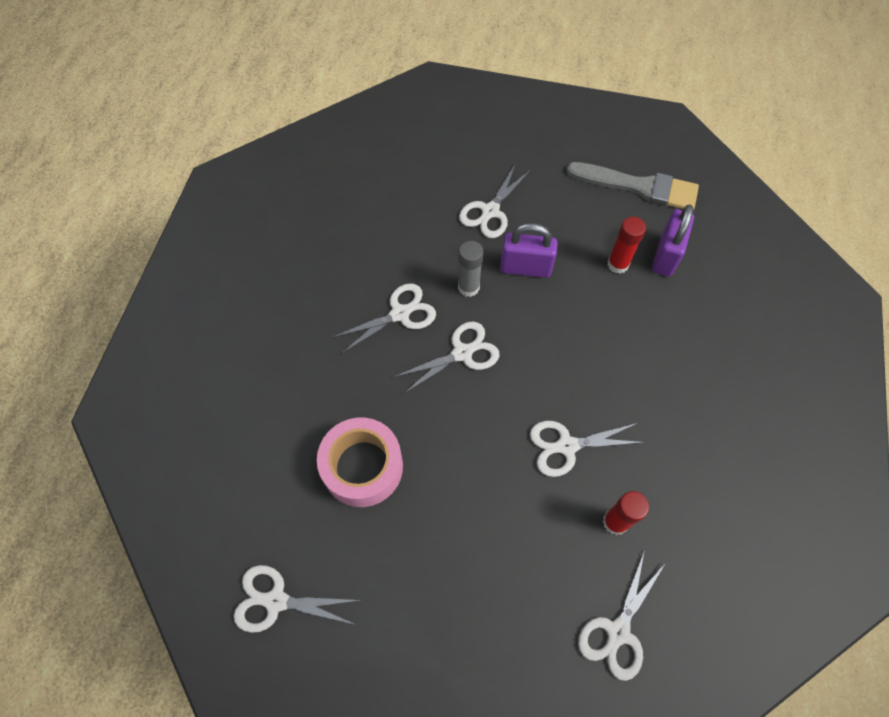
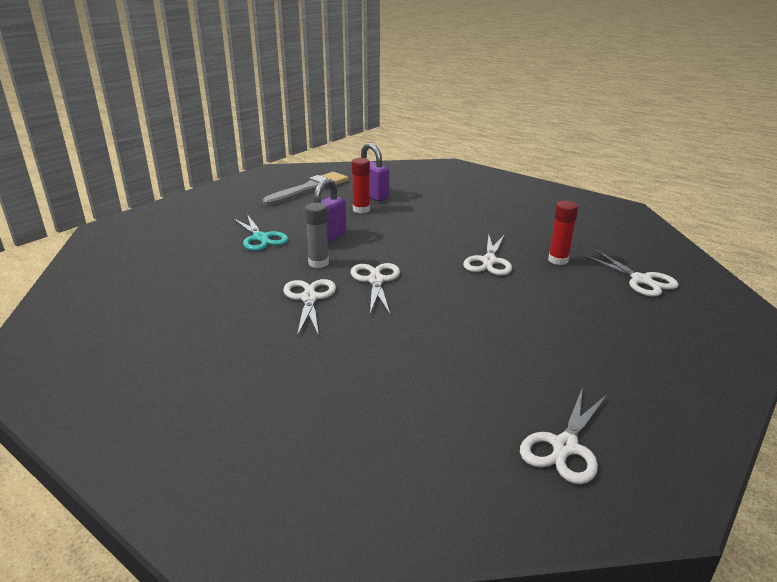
camera: 65 degrees left, 35 degrees down
pink tape [317,418,403,507] -> none
white scissors [459,163,531,238] -> turquoise scissors [233,214,288,251]

